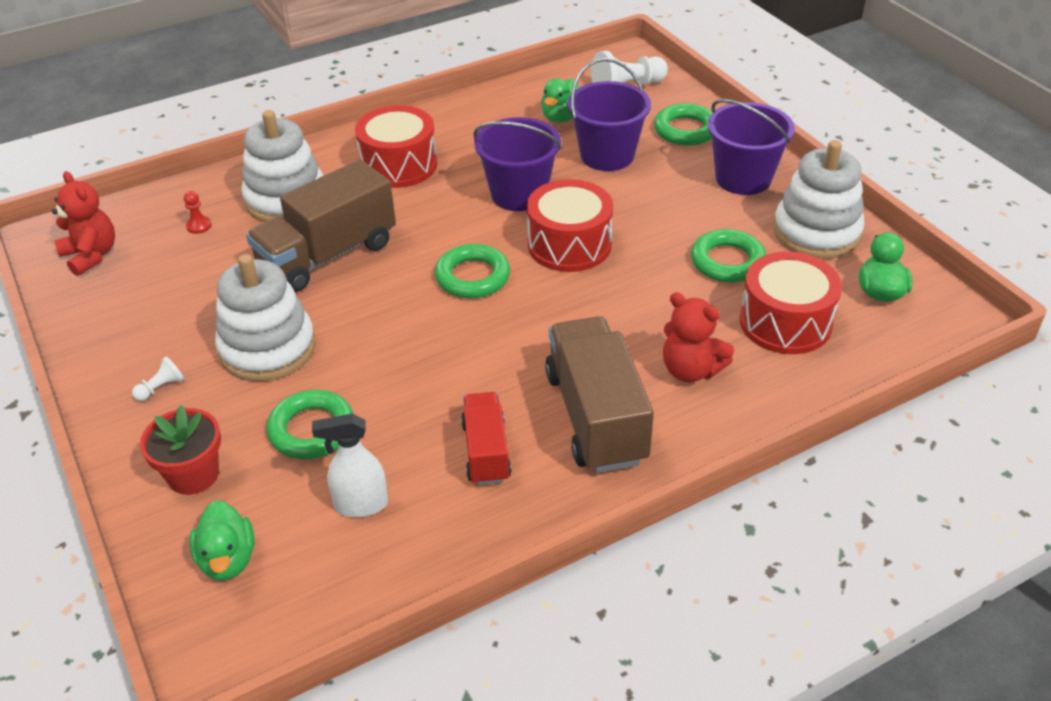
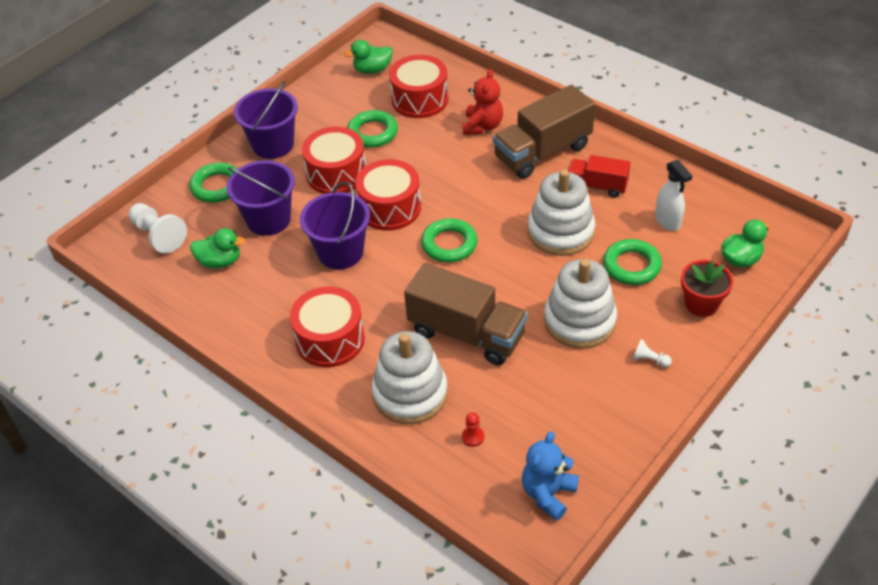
camera: 110 degrees left, 5 degrees up
red teddy bear [52,171,115,276] -> blue teddy bear [522,431,579,521]
red truck [461,392,511,485] -> red truck turned 45 degrees clockwise [568,155,630,198]
white stacking toy [773,140,865,259] -> white stacking toy moved to [528,169,595,256]
none -> red drum [302,127,366,194]

